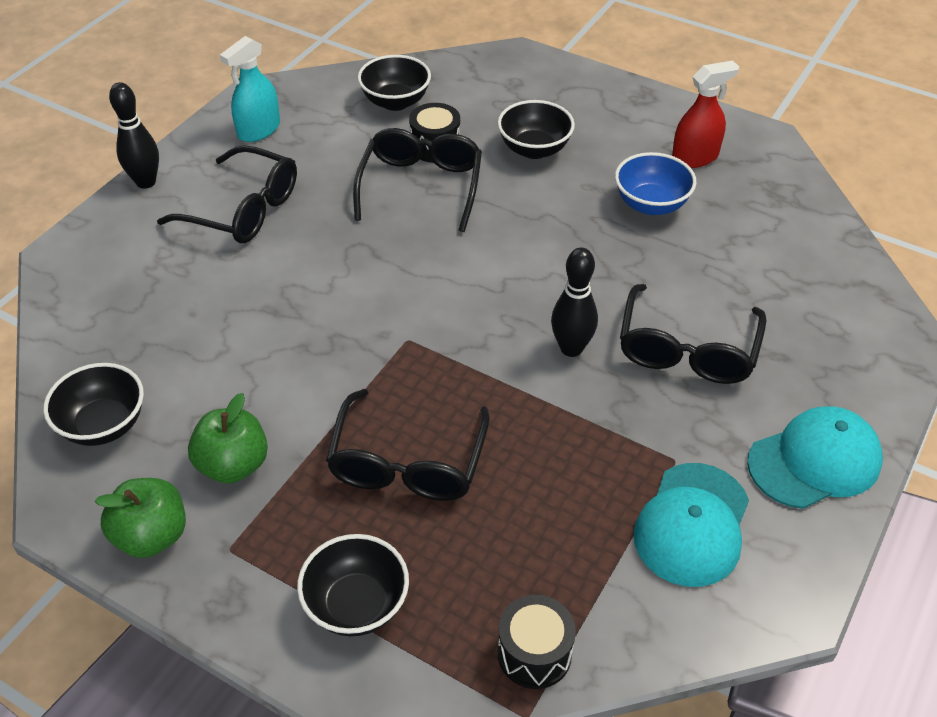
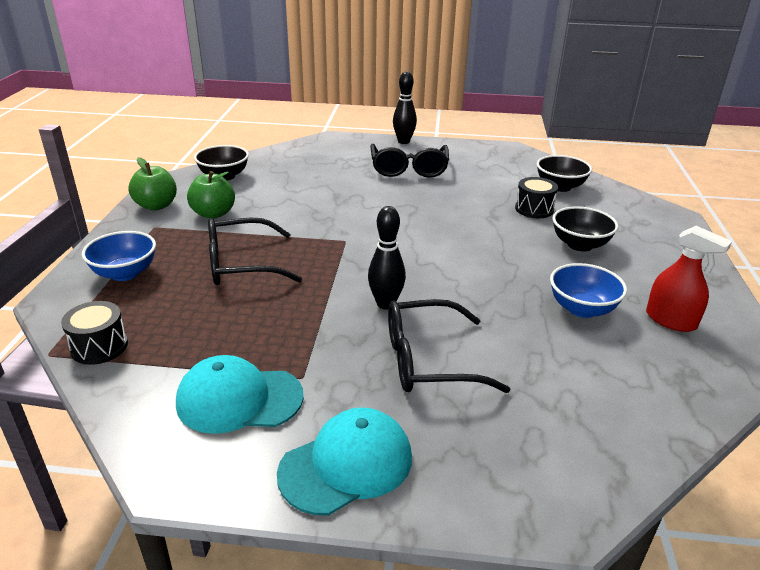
camera: 65 degrees right, 15 degrees down
turquoise spray bottle [220,36,280,142] -> none
black bowl [297,534,409,636] -> blue bowl [82,231,156,281]
black glasses [353,128,482,232] -> none
turquoise cap [747,406,883,509] -> turquoise cap turned 75 degrees counterclockwise [277,407,412,516]

